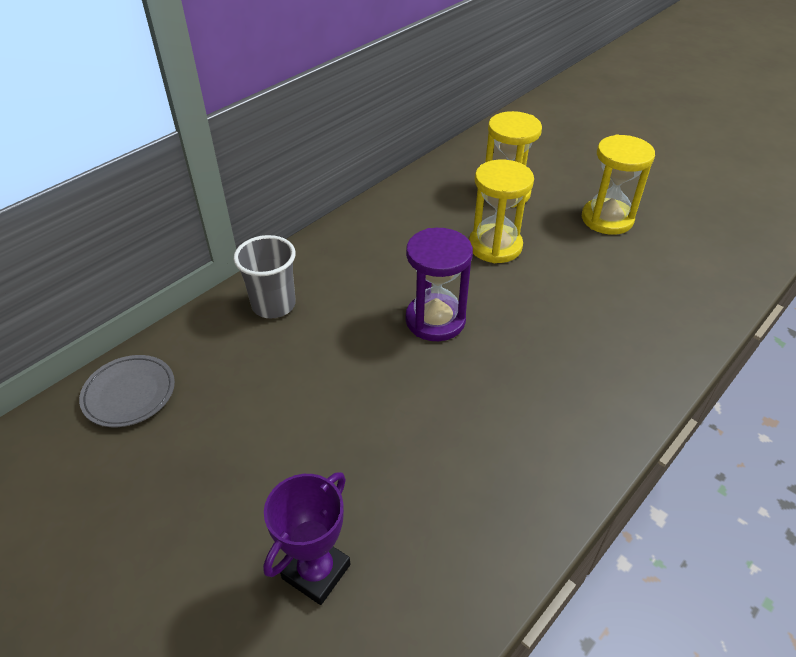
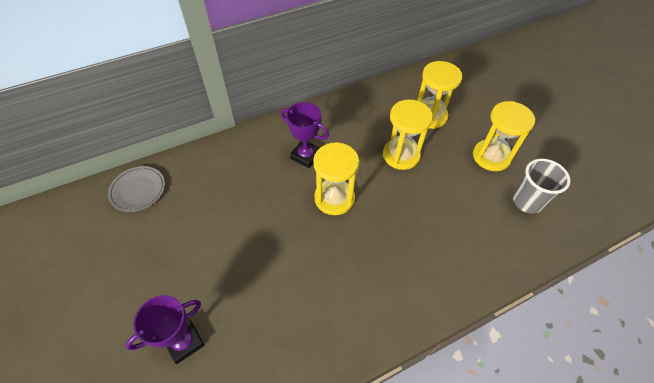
camera: 20 degrees right, 10 degrees up
grey cup [234,235,296,318] -> grey cup moved to [513,158,571,214]
purple hourglass [405,228,473,341] -> yellow hourglass [313,142,359,215]
none -> purple trophy [281,102,329,168]

